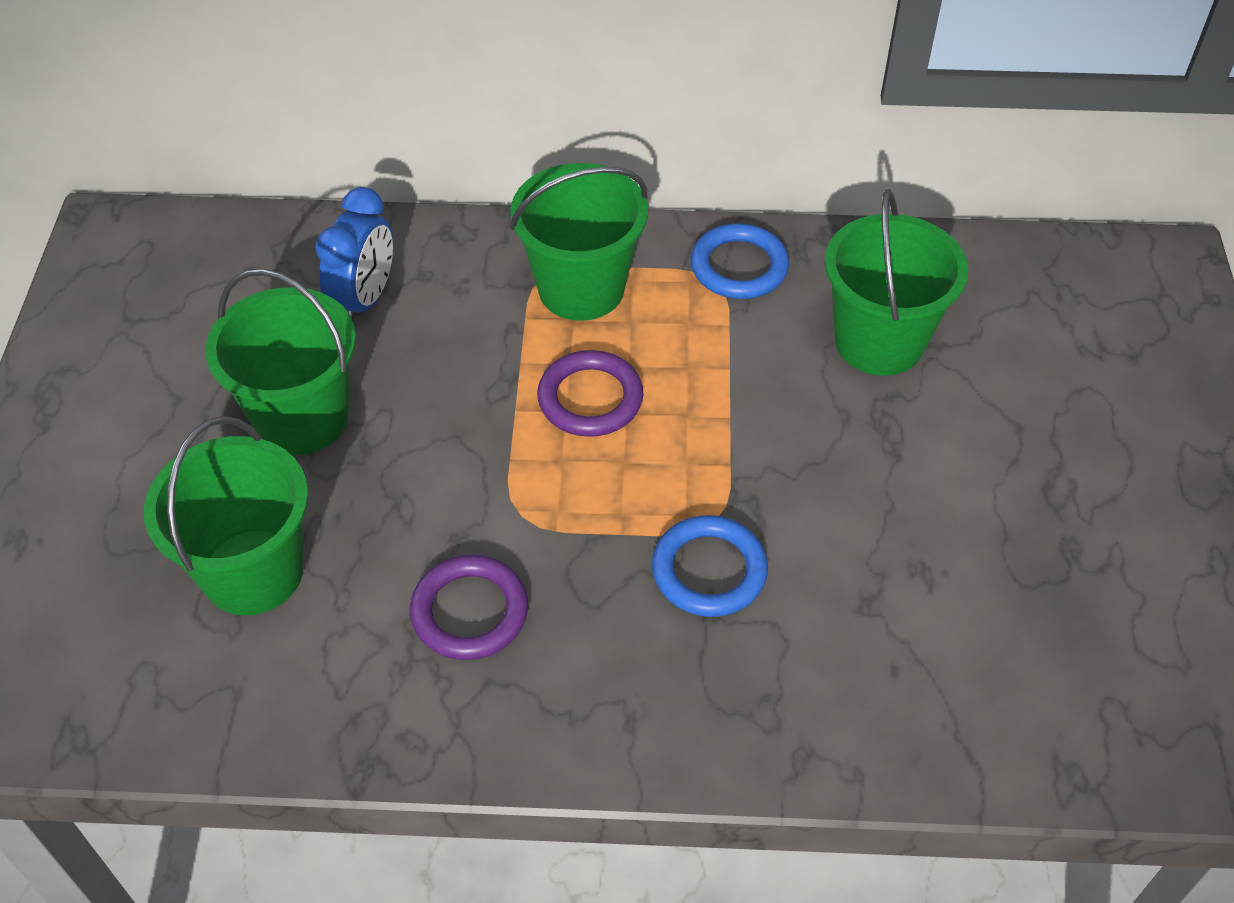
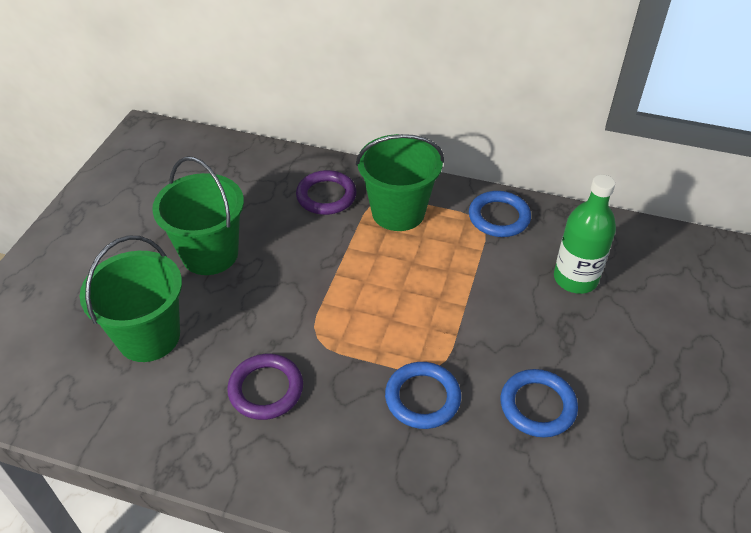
camera: 15 degrees right, 5 degrees down
blue clock [315,187,393,322] -> none
purple ring [537,350,644,437] -> purple ring moved to [296,170,356,215]
green bucket [825,189,968,376] -> green bottle [554,175,616,294]
none -> blue ring [501,369,578,437]

